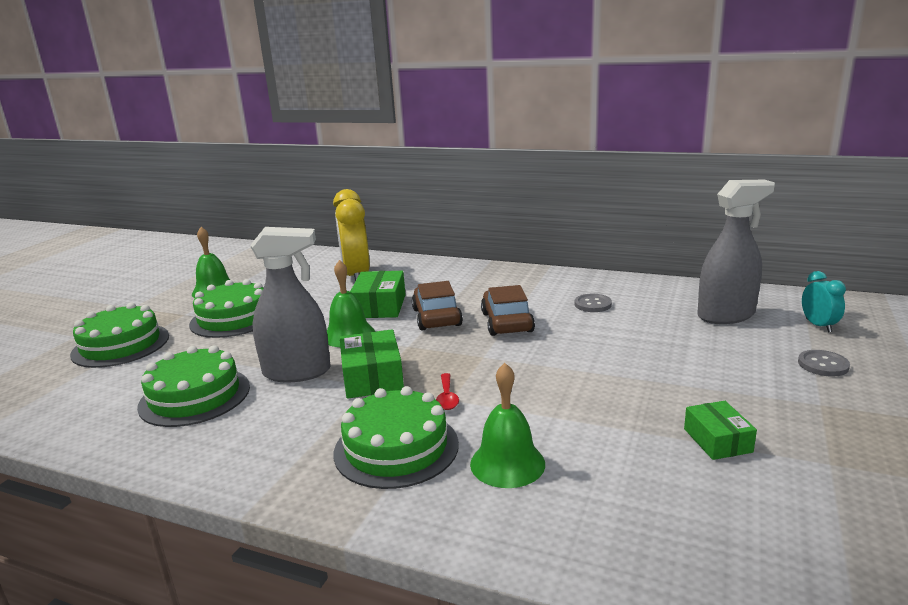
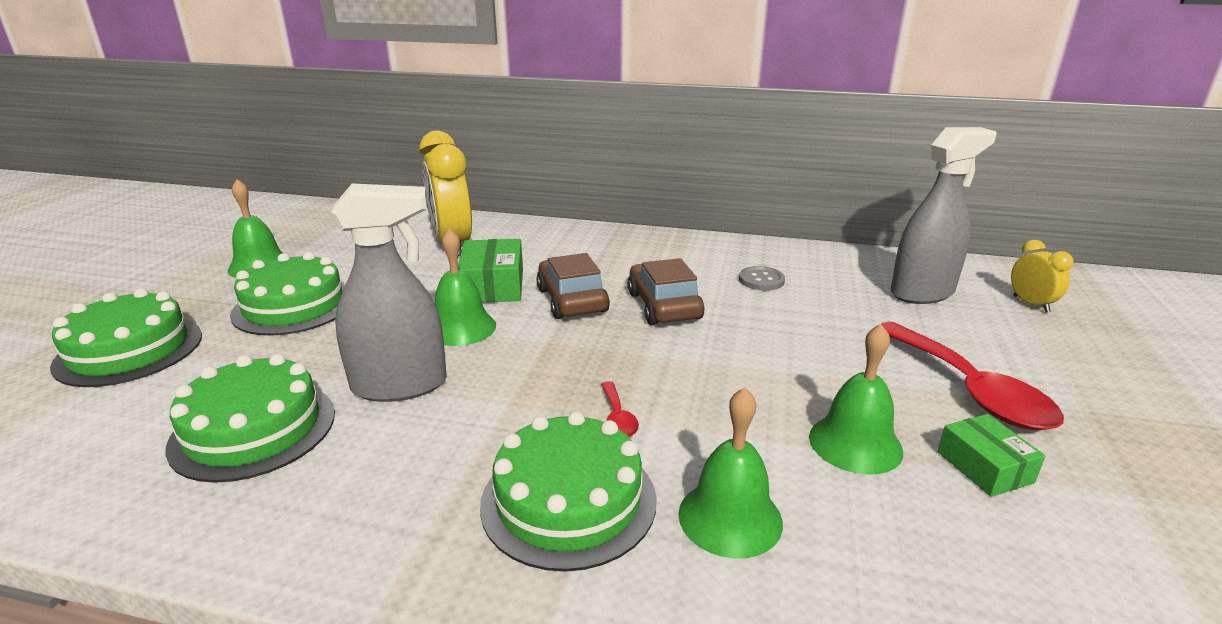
camera: 10 degrees left, 5 degrees up
green box [340,329,404,399] -> none
grey button [798,350,850,377] -> none
turquoise clock [802,271,846,332] -> yellow clock [1011,240,1073,313]
none -> green bell [809,324,903,475]
none -> red spoon [877,322,1064,431]

